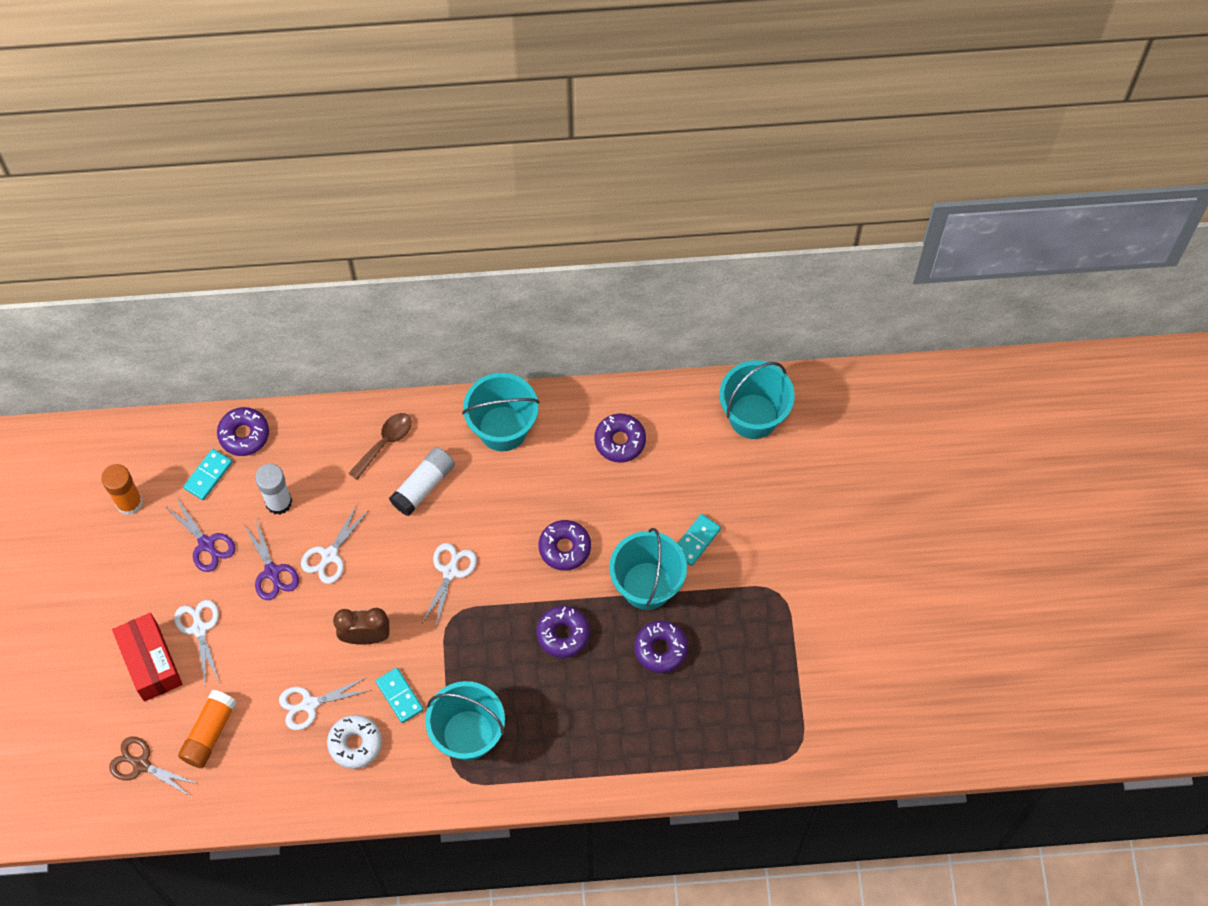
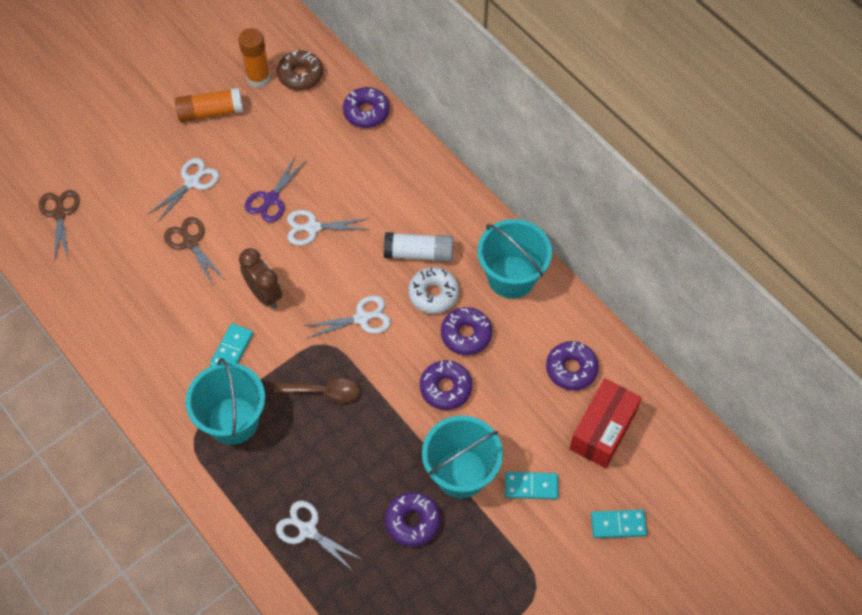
camera: 55 degrees right, 5 degrees down
red box [112,613,183,702] -> red box moved to [569,379,642,468]
purple scissors [165,499,235,572] -> none
orange glue stick [178,690,237,768] -> orange glue stick moved to [175,88,243,122]
turquoise domino [183,449,232,500] -> turquoise domino moved to [591,510,647,538]
white glue stick [255,464,292,515] -> none
white scissors [279,677,371,730] -> white scissors moved to [276,501,363,572]
white donut [327,715,382,769] -> white donut moved to [408,267,459,314]
brown spoon [349,413,412,480] -> brown spoon moved to [274,379,360,403]
purple donut [536,606,590,658] -> purple donut moved to [441,307,492,355]
turquoise bucket [719,361,795,439] -> none
none -> brown scissors [164,217,224,285]
none -> brown donut [277,50,323,90]

